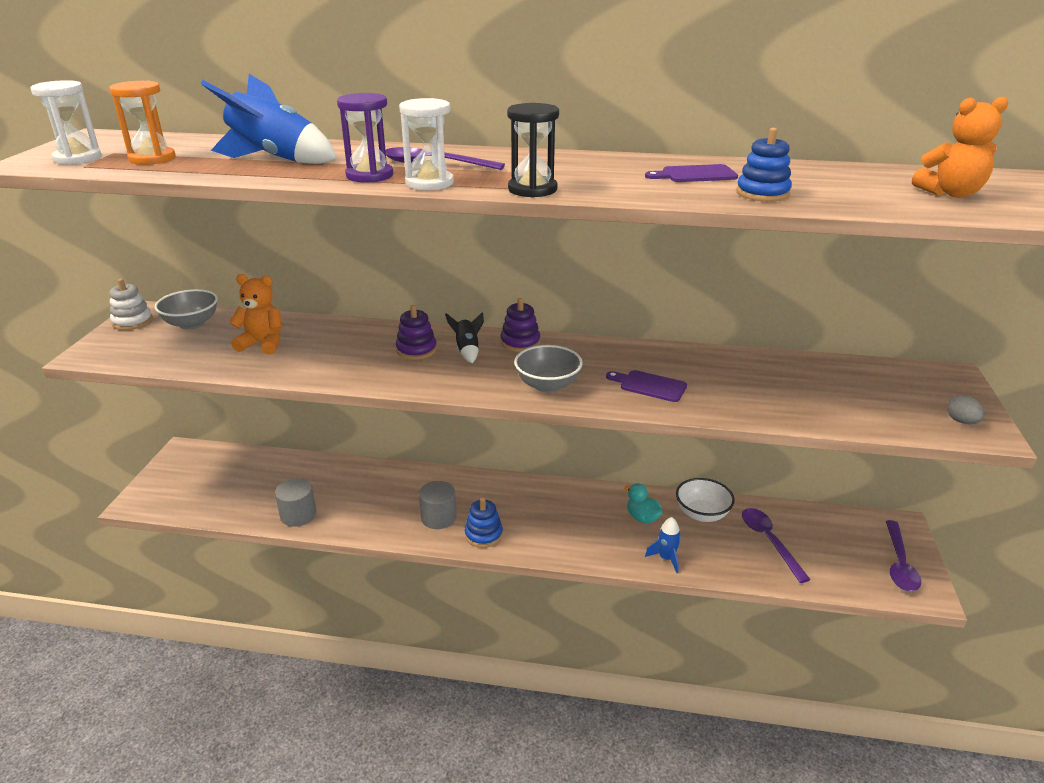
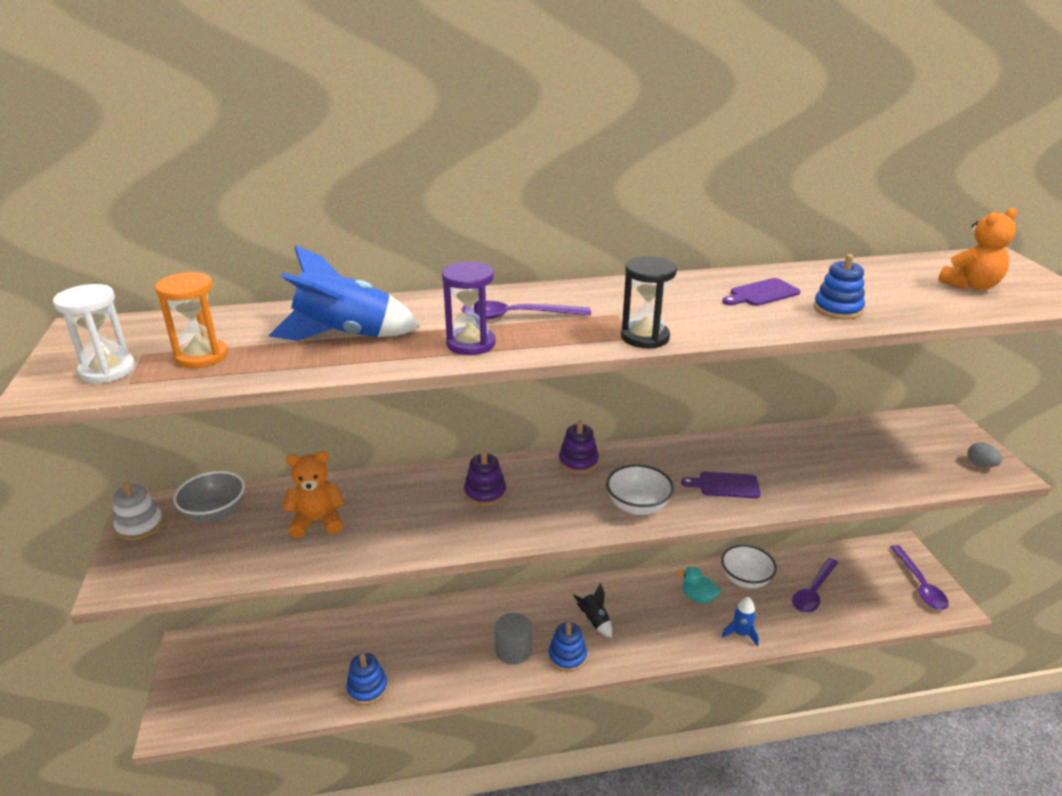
camera: 20 degrees left, 0 degrees up
grey cylinder [275,478,316,527] -> blue stacking toy [346,653,388,705]
white hourglass [399,98,454,190] -> none
black rocket [445,312,484,363] -> black rocket moved to [573,583,612,638]
grey bowl [514,345,583,393] -> white bowl [606,464,674,515]
purple spoon [742,508,811,583] -> purple spoon turned 105 degrees counterclockwise [792,558,838,613]

